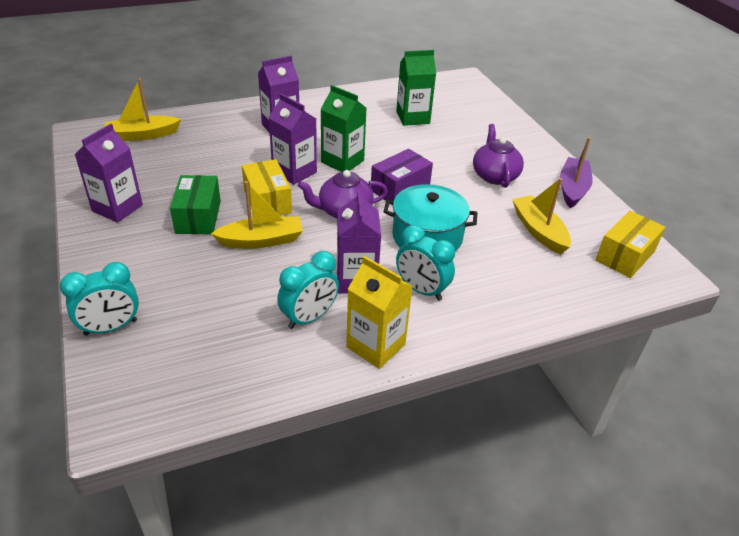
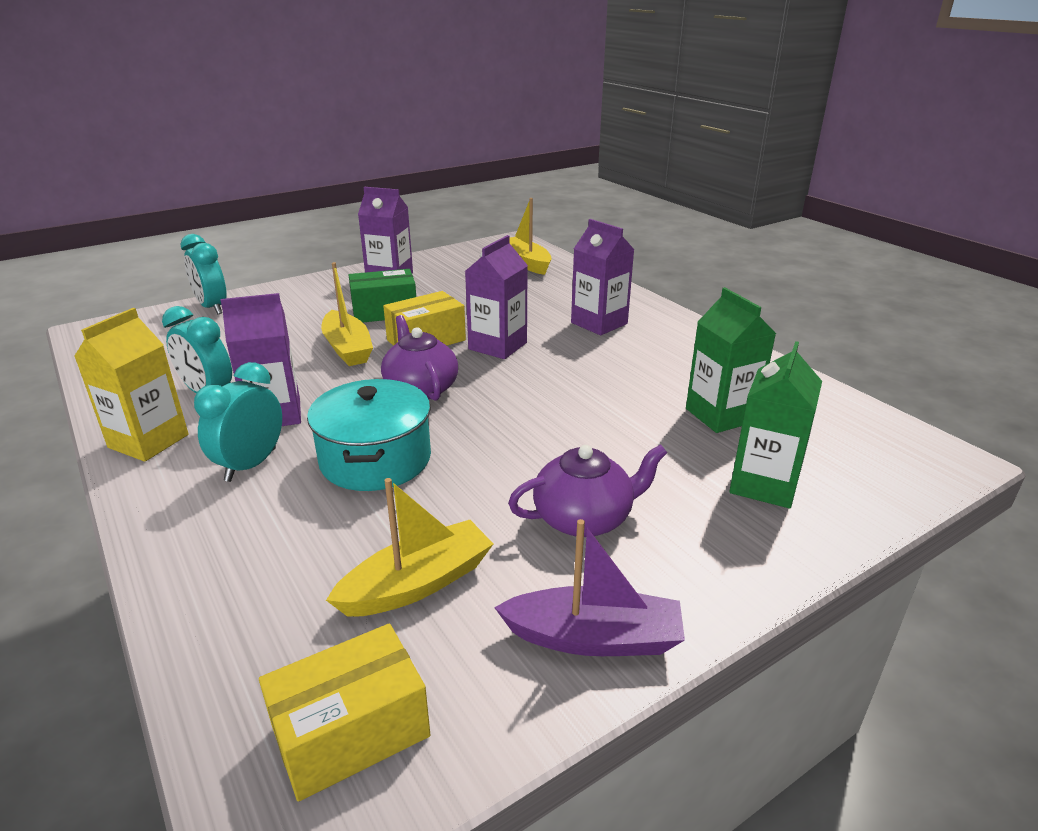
camera: 80 degrees right, 10 degrees down
green carton [320,85,366,172] -> green carton moved to [729,341,822,508]
purple box [371,149,433,205] -> none
yellow box [596,211,665,278] -> yellow box turned 60 degrees counterclockwise [259,623,430,802]

